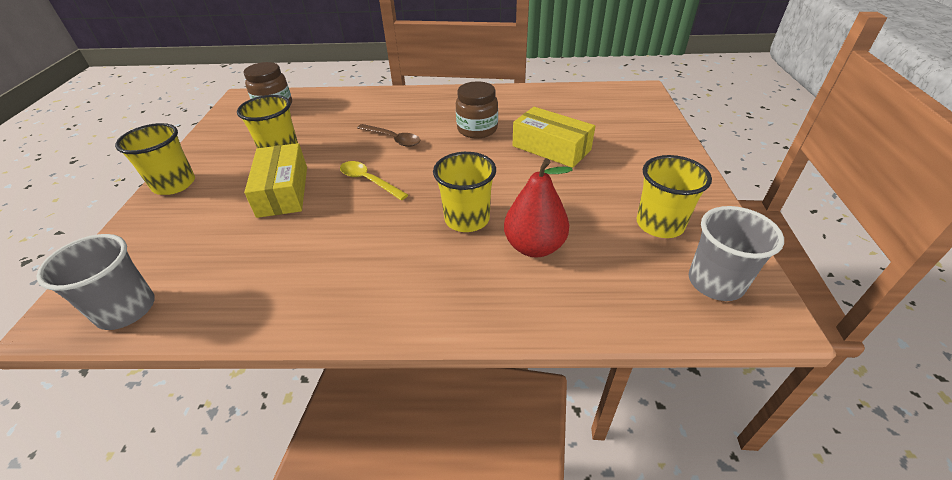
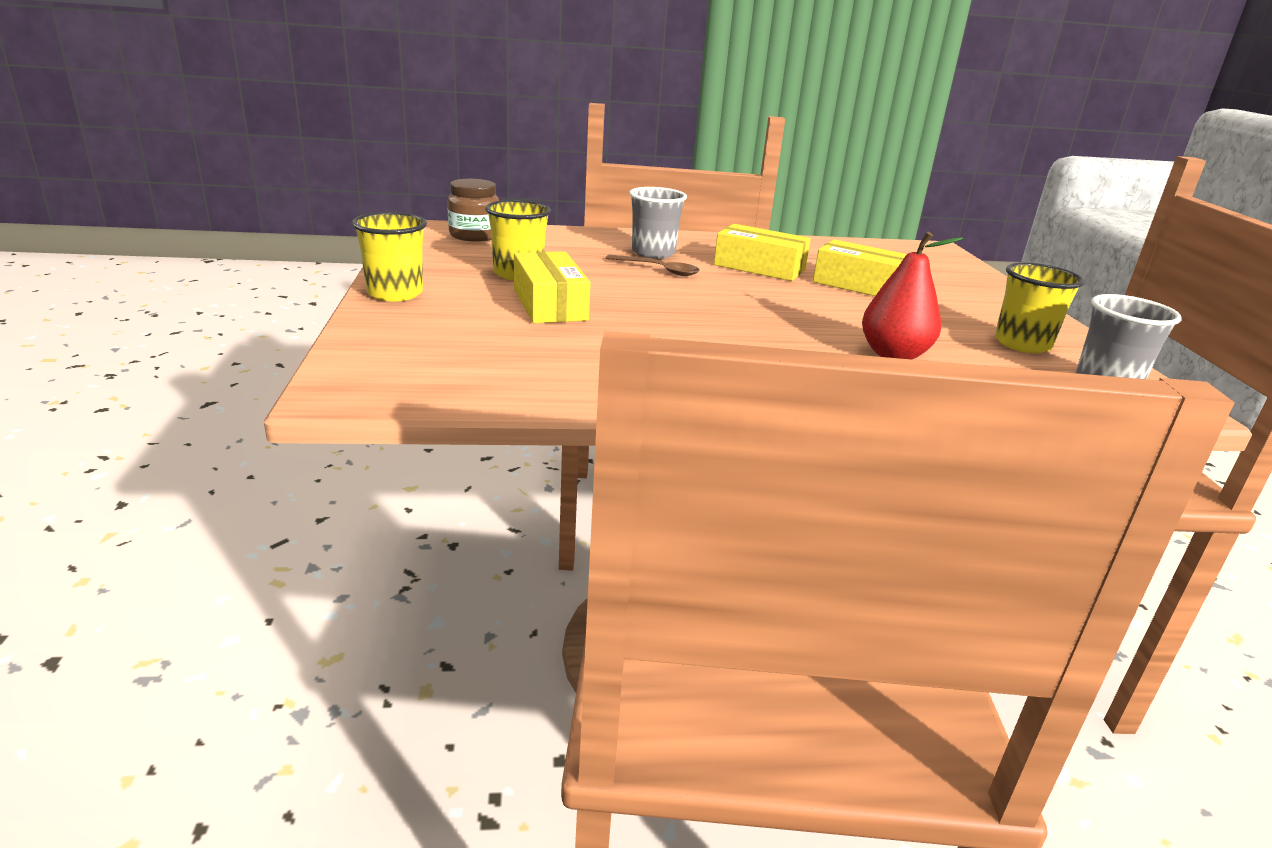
camera: 10 degrees left, 15 degrees down
grey cup [36,234,155,330] -> grey cup moved to [629,187,687,259]
yellow spoon [340,161,408,201] -> none
yellow cup [433,152,496,232] -> none
brown jar [456,81,498,139] -> yellow box [714,224,811,281]

